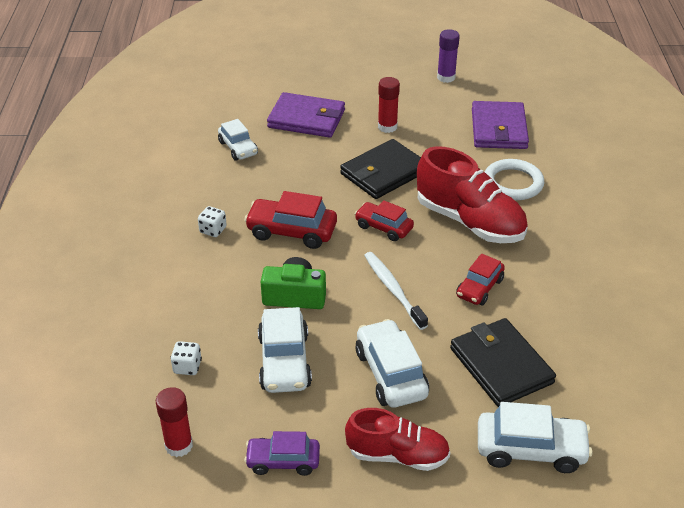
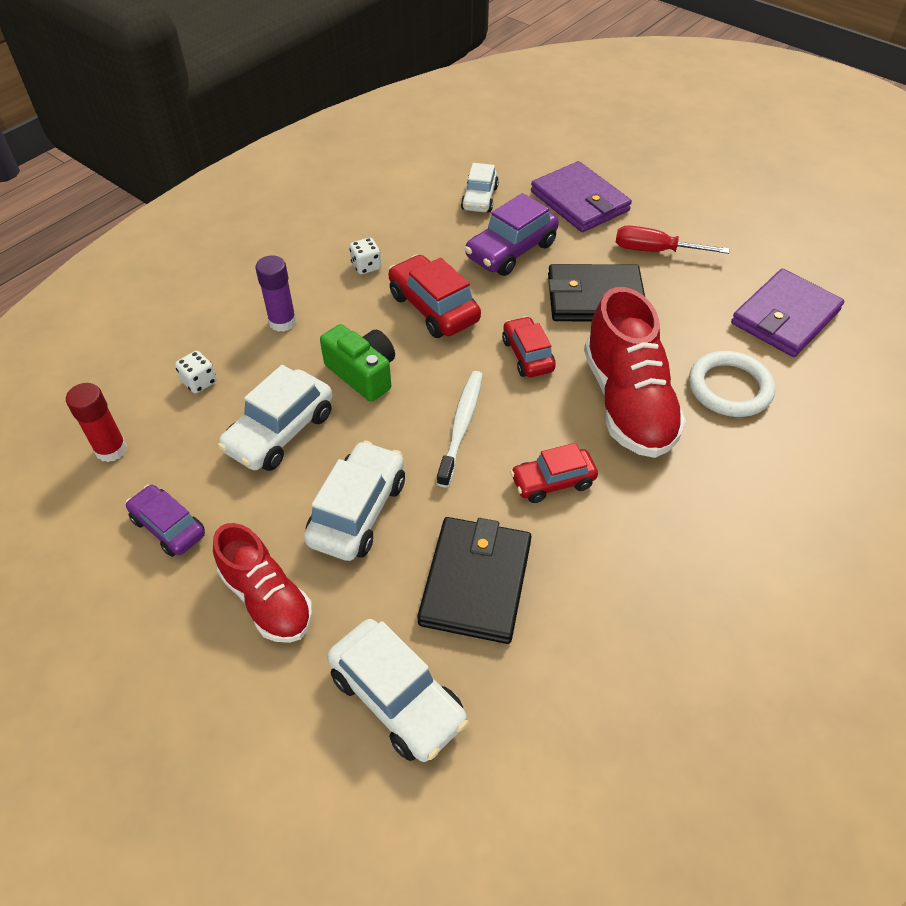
camera: 40 degrees right, 10 degrees up
red glue stick [378,77,400,133] -> red screwdriver [616,226,729,254]
purple glue stick [437,29,460,83] -> purple glue stick moved to [255,255,297,332]
none -> purple car [464,193,559,276]

